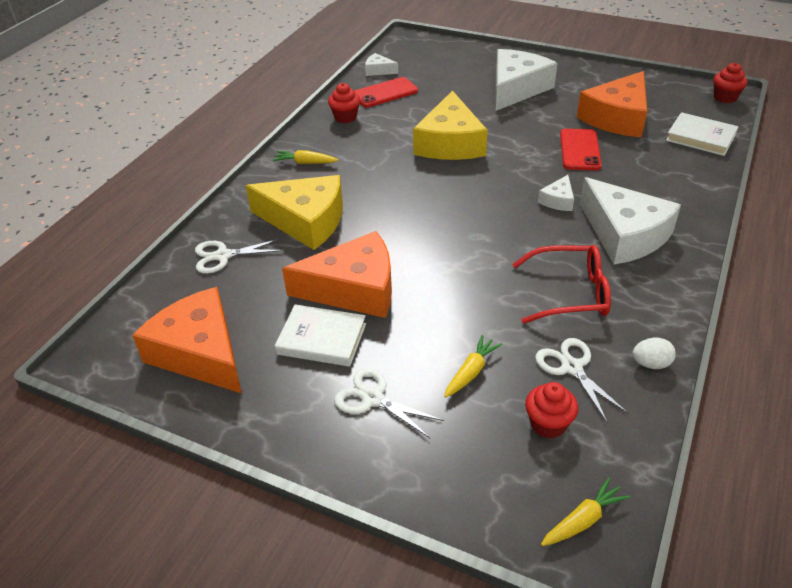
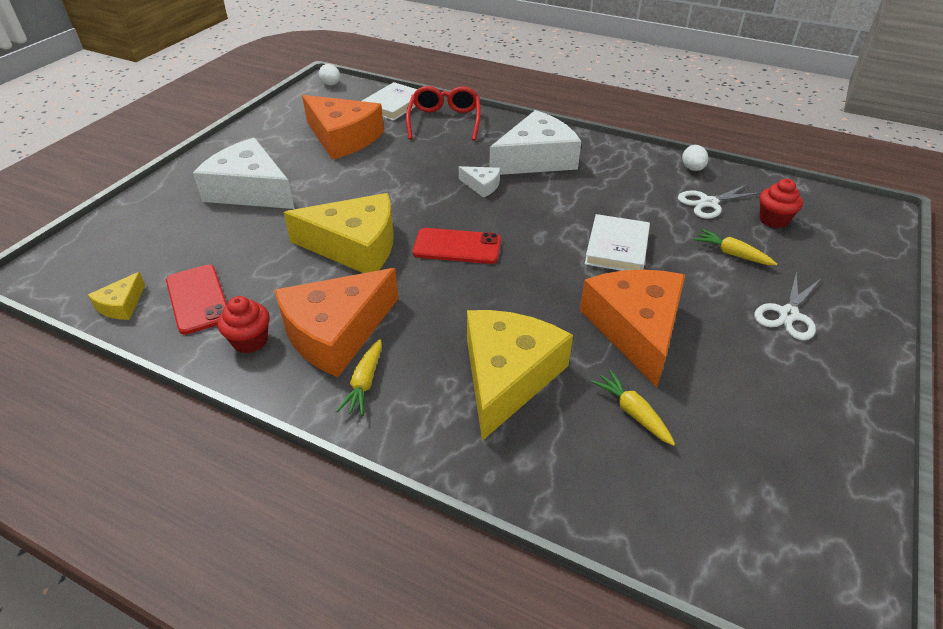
camera: 90 degrees left, 0 degrees up
orange cheese [132,287,242,393] -> orange cheese moved to [275,268,398,377]
white scissors [195,238,285,274] -> none
white book [275,304,366,367] -> white book moved to [585,214,650,271]
white cheese [365,53,398,76] -> yellow cheese [88,272,145,320]
red glasses [512,245,611,324] -> red glasses moved to [406,86,481,141]
yellow carrot [541,477,630,546] -> yellow carrot moved to [591,370,675,446]
red phone [560,129,602,170] -> red phone moved to [412,228,501,264]
red cupcake [713,63,747,103] -> white egg [319,64,340,85]

